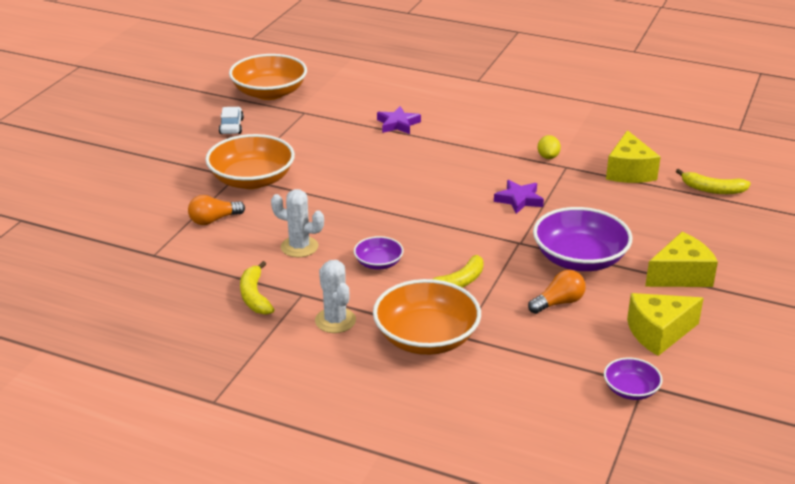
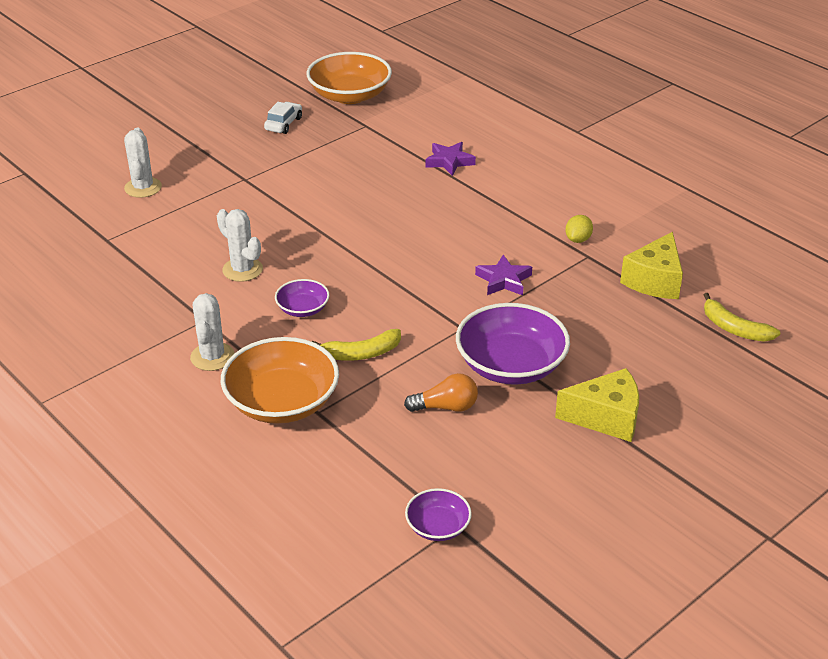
camera: 25 degrees right, 5 degrees up
orange light bulb [188,195,245,225] -> none
orange bowl [205,134,295,189] -> none
yellow banana [240,261,275,315] -> none
yellow cheese [627,293,704,356] -> none
none -> white cactus [124,128,162,198]

